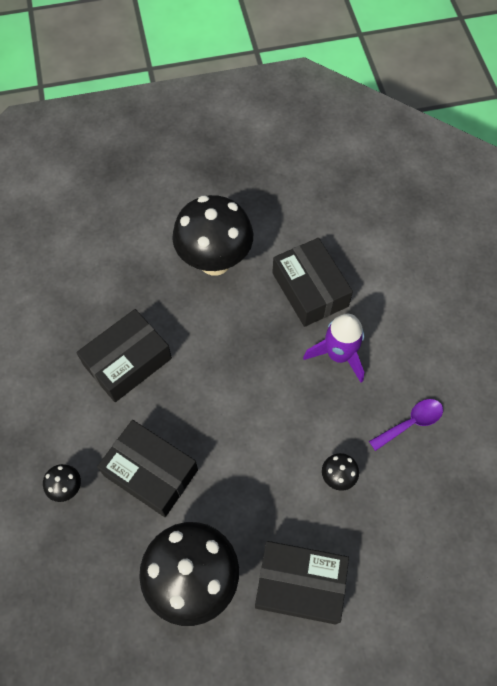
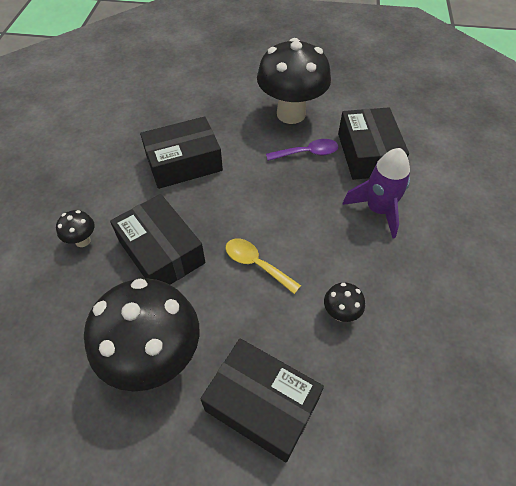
camera: 20 degrees right, 10 degrees down
purple spoon [369,399,443,451] -> purple spoon moved to [266,139,338,161]
none -> yellow spoon [226,238,301,294]

